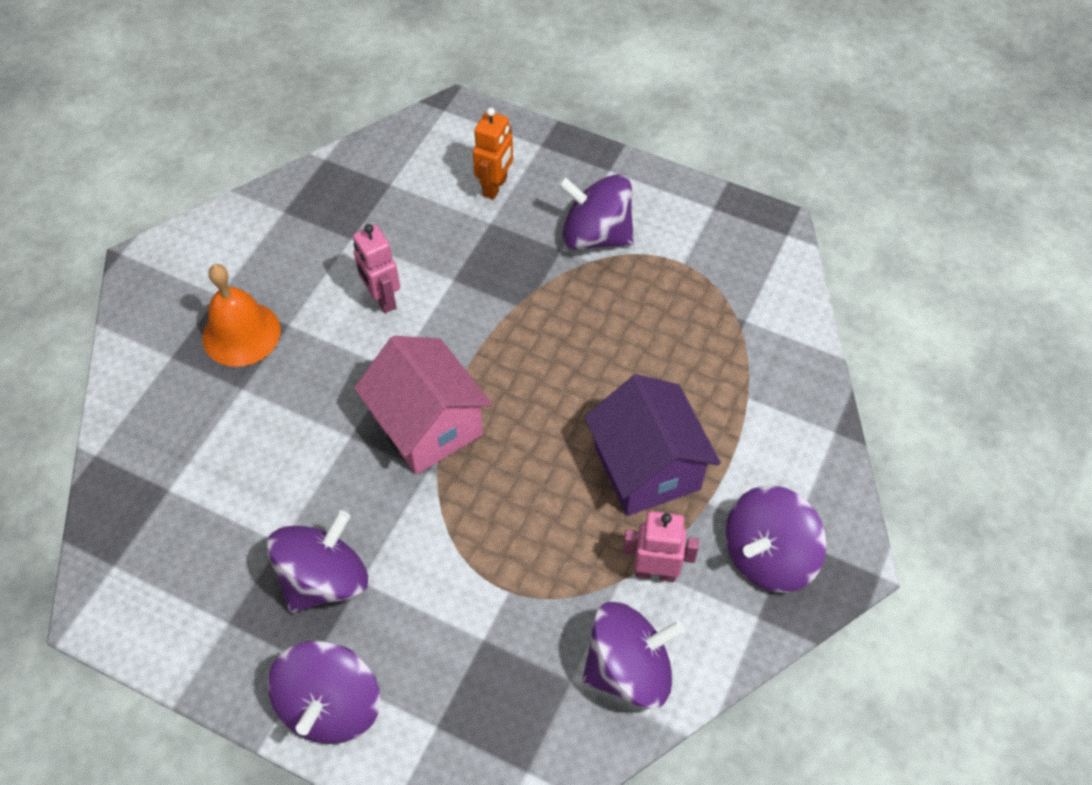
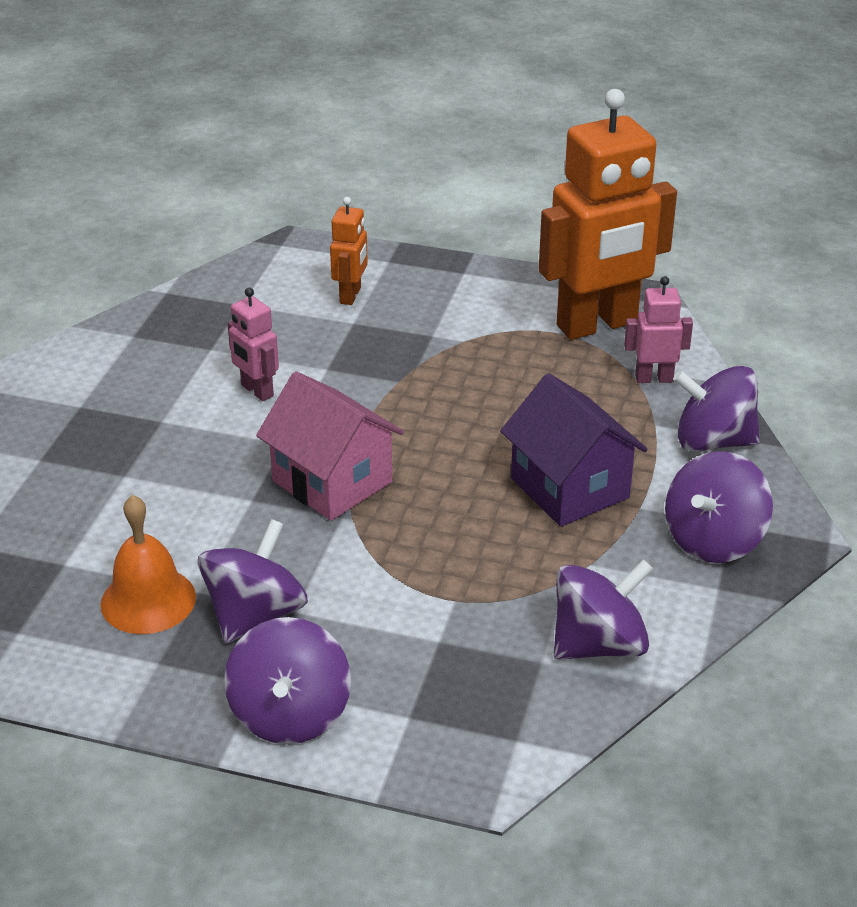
camera: 10 degrees left, 20 degrees down
orange bell [202,264,281,367] -> orange bell moved to [101,495,196,634]
purple spinning top [558,174,634,250] -> purple spinning top moved to [673,366,760,452]
pink robot [623,511,699,582] -> pink robot moved to [624,276,693,383]
none -> orange robot [539,89,677,340]

